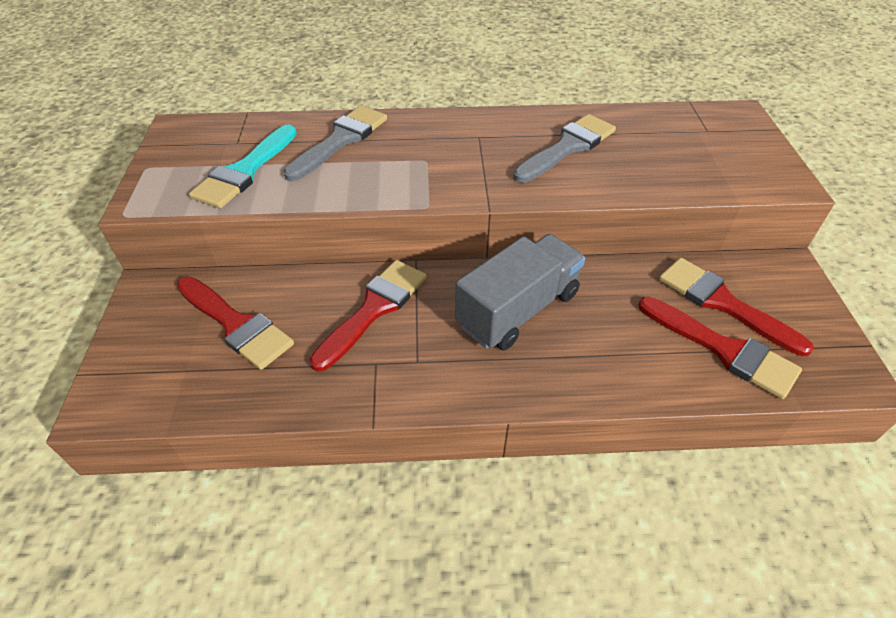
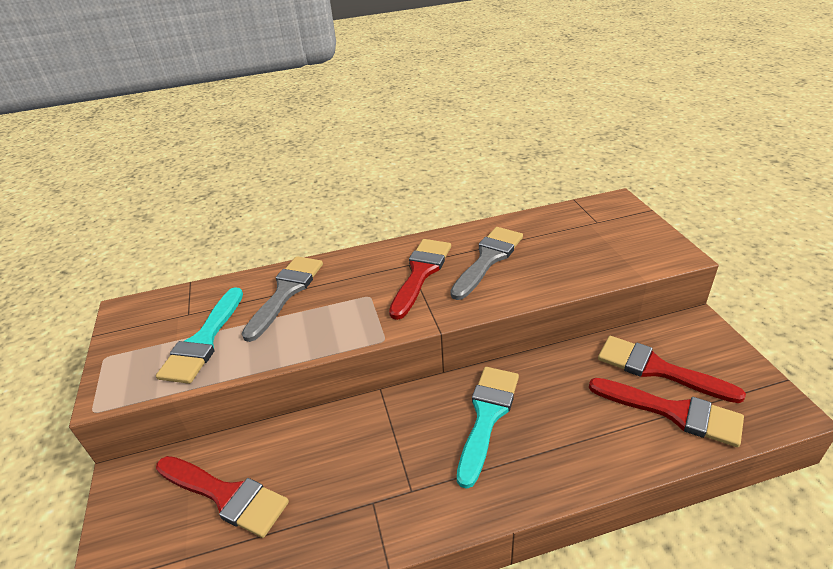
camera: 10 degrees left, 10 degrees down
red brush [310,260,427,372] -> red brush moved to [389,239,451,320]
grey truck [455,234,585,350] -> turquoise brush [457,367,519,489]

